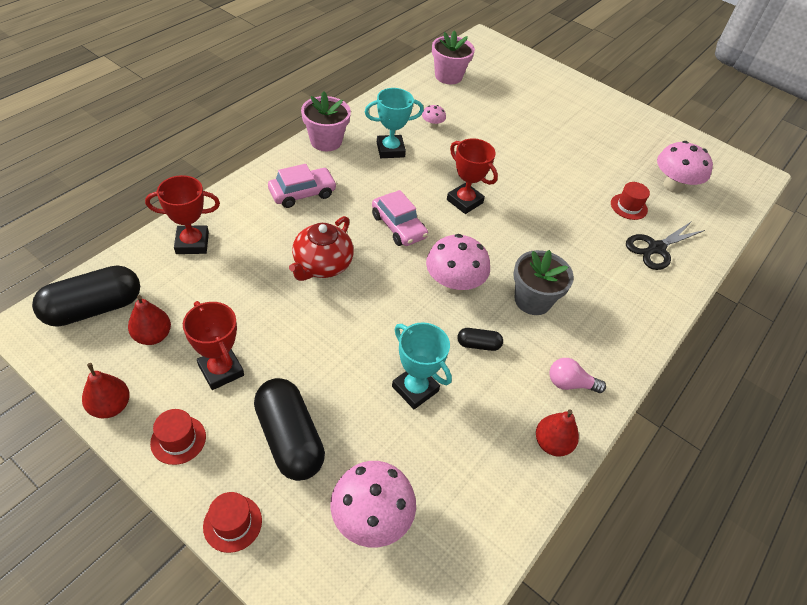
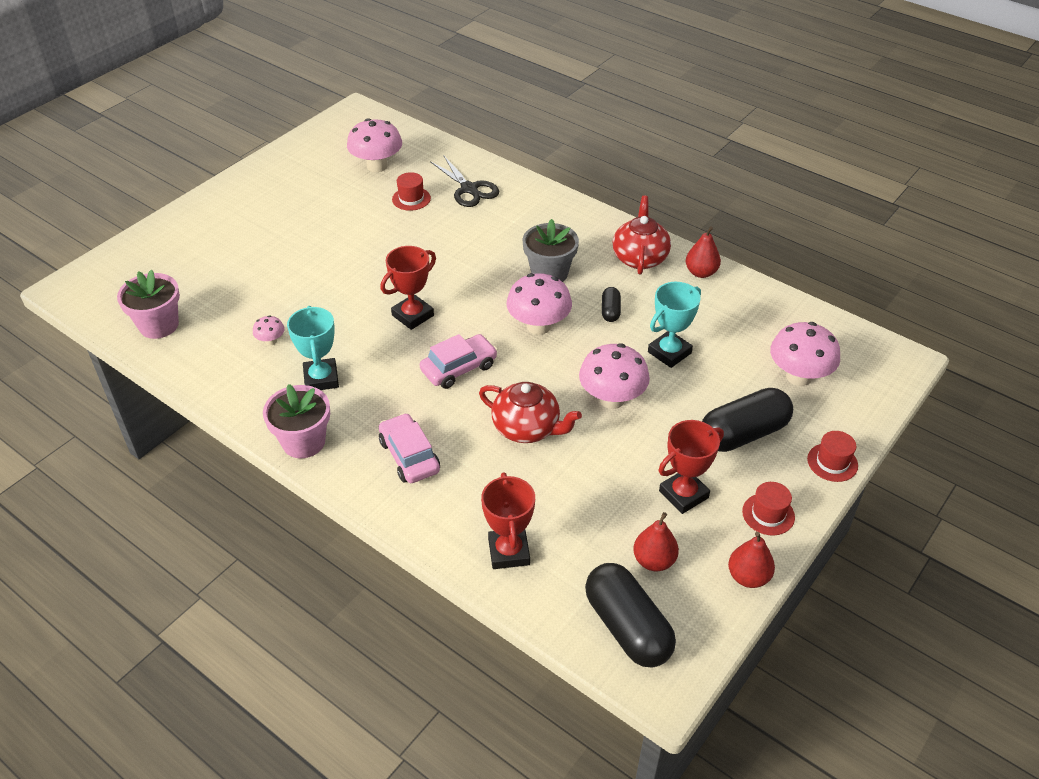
camera: 85 degrees left, 5 degrees down
pink light bulb [549,358,606,393] -> red teapot [613,196,671,275]
none -> pink mushroom [579,344,650,409]

